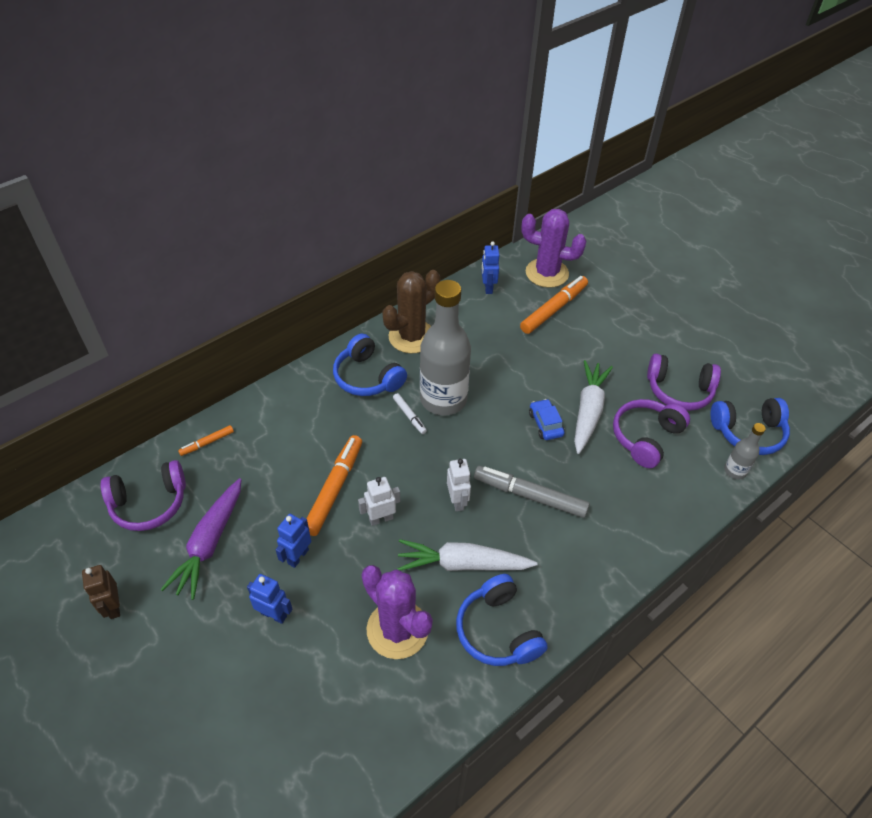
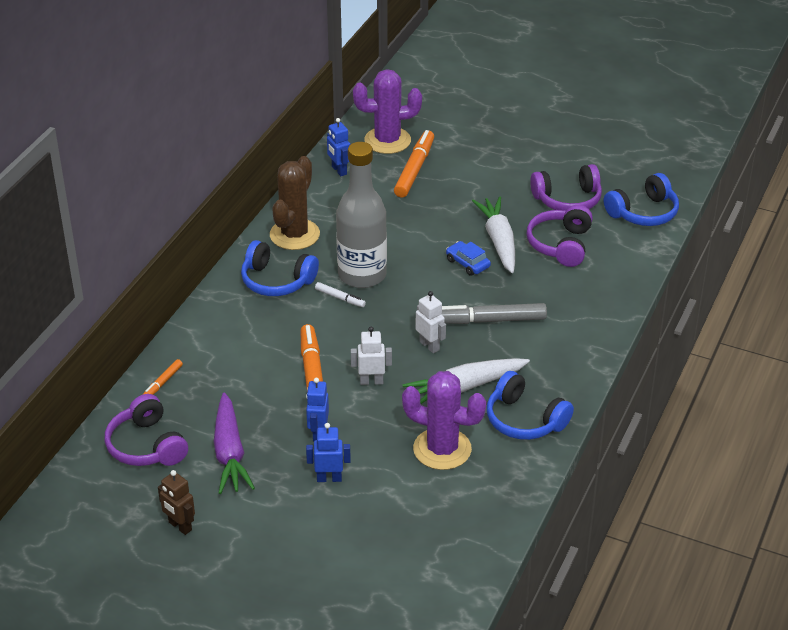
camera: 25 degrees left, 10 degrees down
purple headphones [100,460,186,531] -> purple headphones turned 105 degrees clockwise [105,394,188,466]
white robot [358,477,400,526] -> white robot turned 45 degrees clockwise [351,327,392,385]
grey bottle [724,423,766,479] -> none

